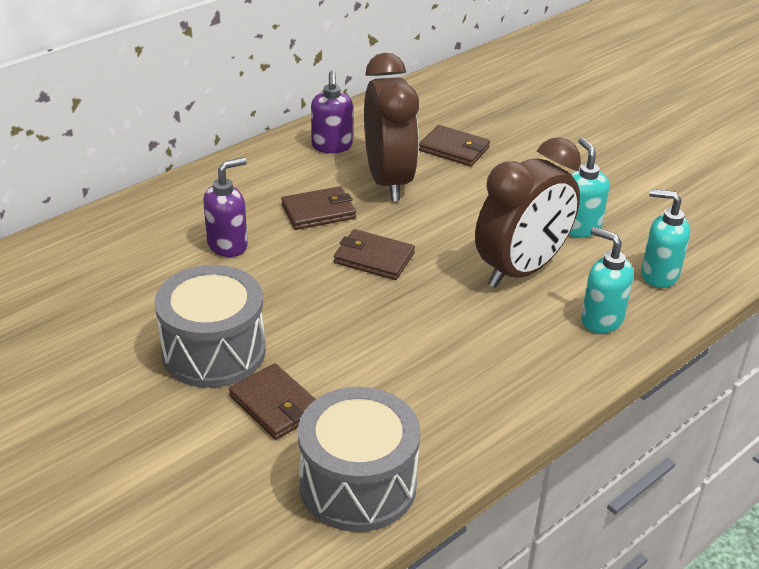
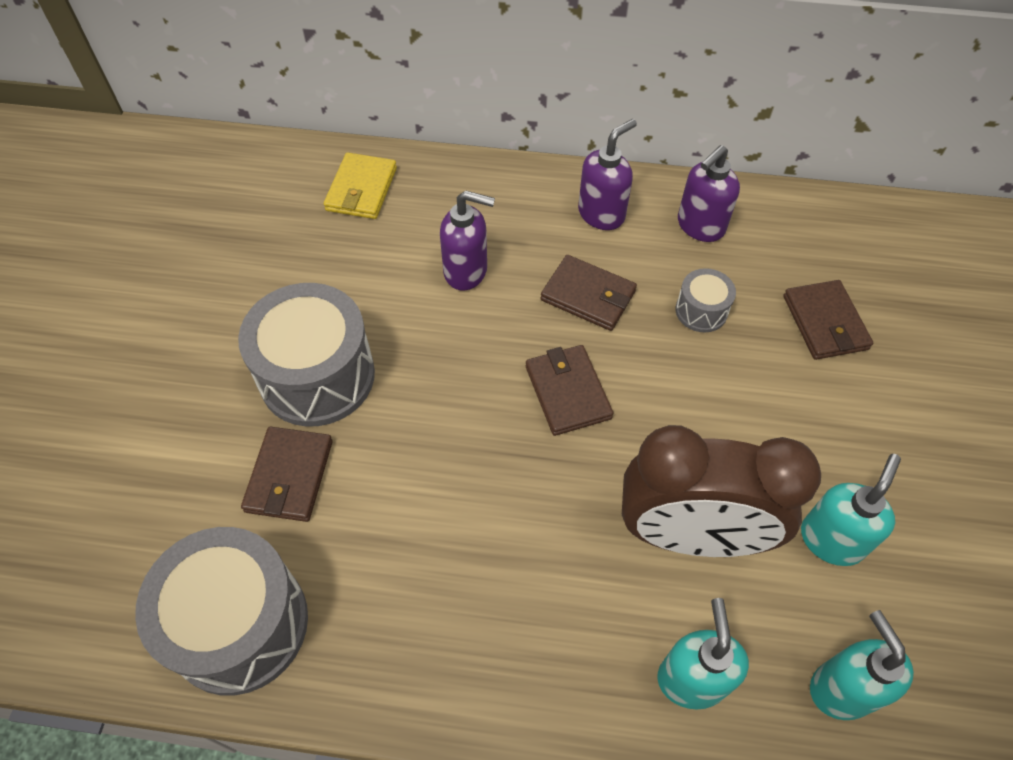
camera: 50 degrees right, 20 degrees up
brown clock [364,53,419,201] -> grey drum [675,268,736,332]
none -> yellow wallet [324,152,397,219]
none -> purple soap dispenser [578,119,637,230]

